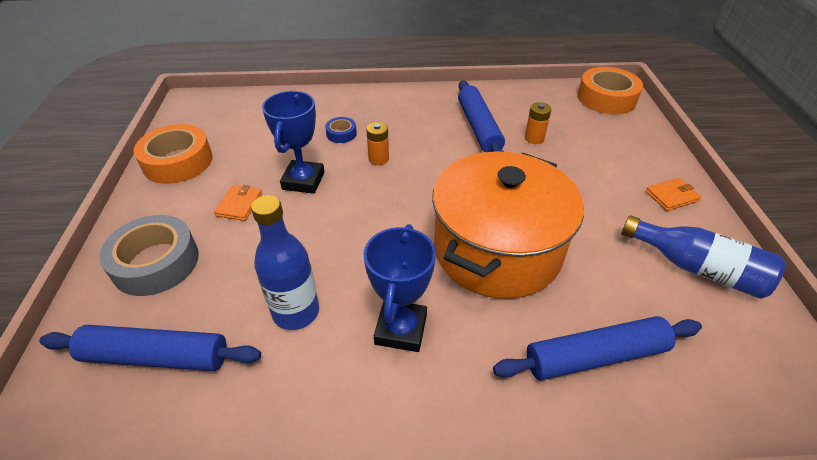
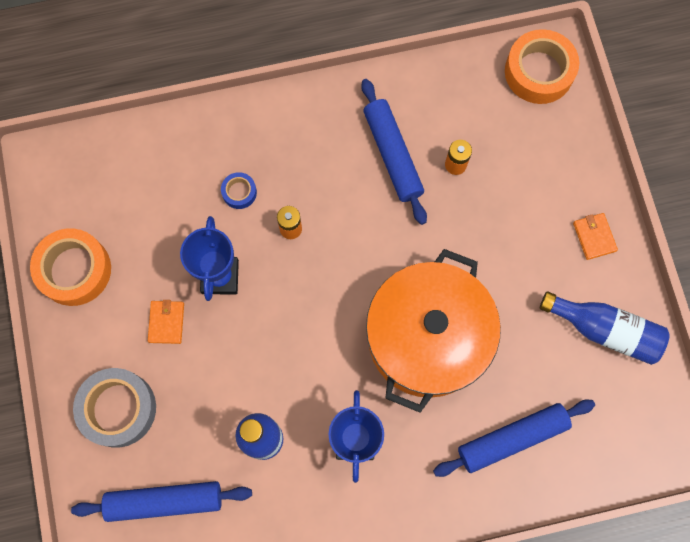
camera: 10 degrees left, 30 degrees up
orange wallet [645,178,701,211] -> orange wallet turned 75 degrees counterclockwise [573,213,618,260]

